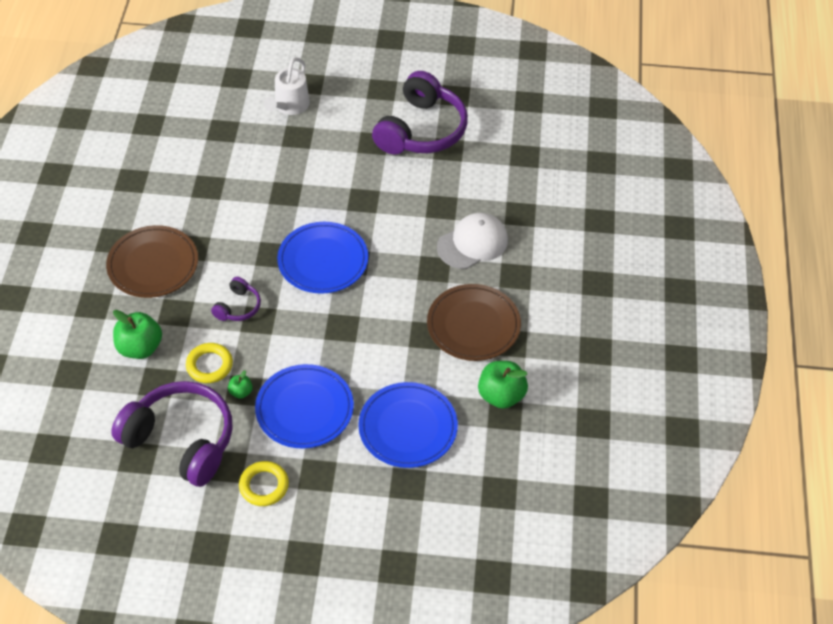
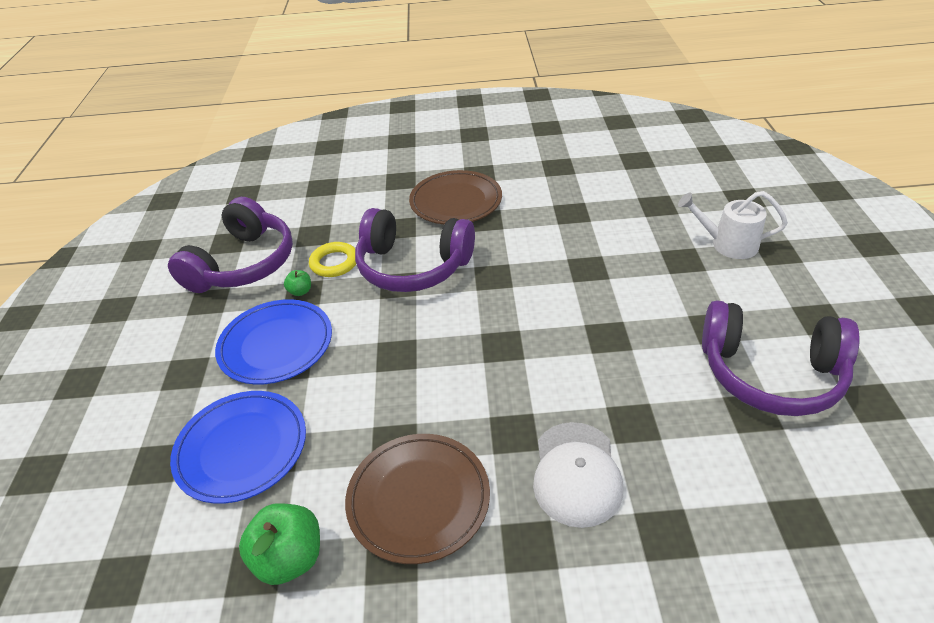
camera: 85 degrees right, 10 degrees down
green apple [113,310,162,359] -> none
purple headphones [211,277,261,321] -> purple headphones [355,208,475,292], size x2.18
yellow ring [239,461,289,506] -> none
blue plate [277,222,368,294] -> none
white cap [437,213,508,269] -> white cap turned 45 degrees clockwise [533,422,623,528]

